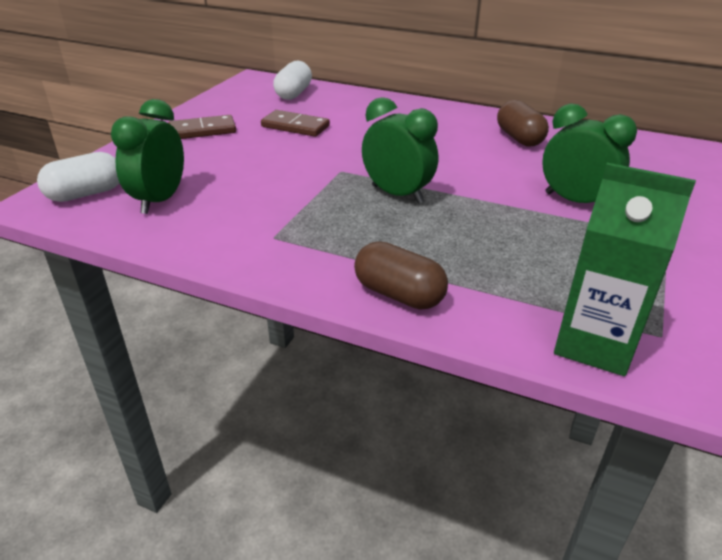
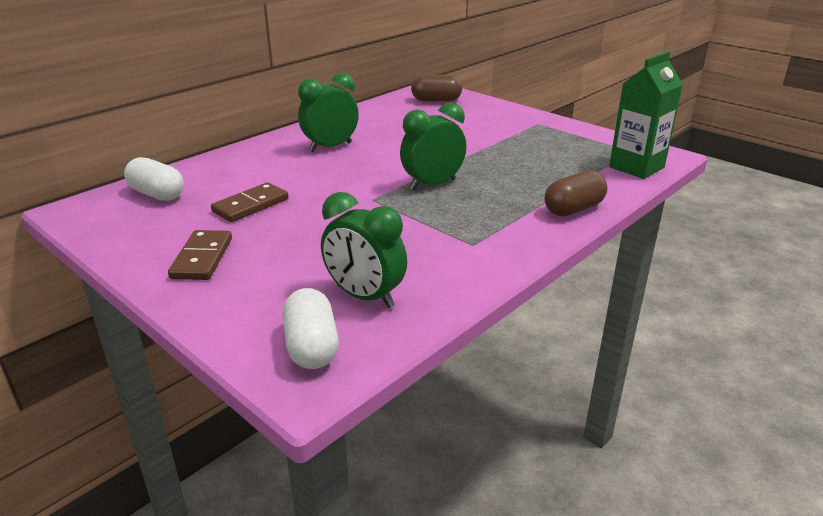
camera: 70 degrees left, 5 degrees down
brown capsule [497,100,549,146] -> brown capsule moved to [411,75,462,102]
green clock [542,103,637,203] -> green clock moved to [298,73,359,152]

